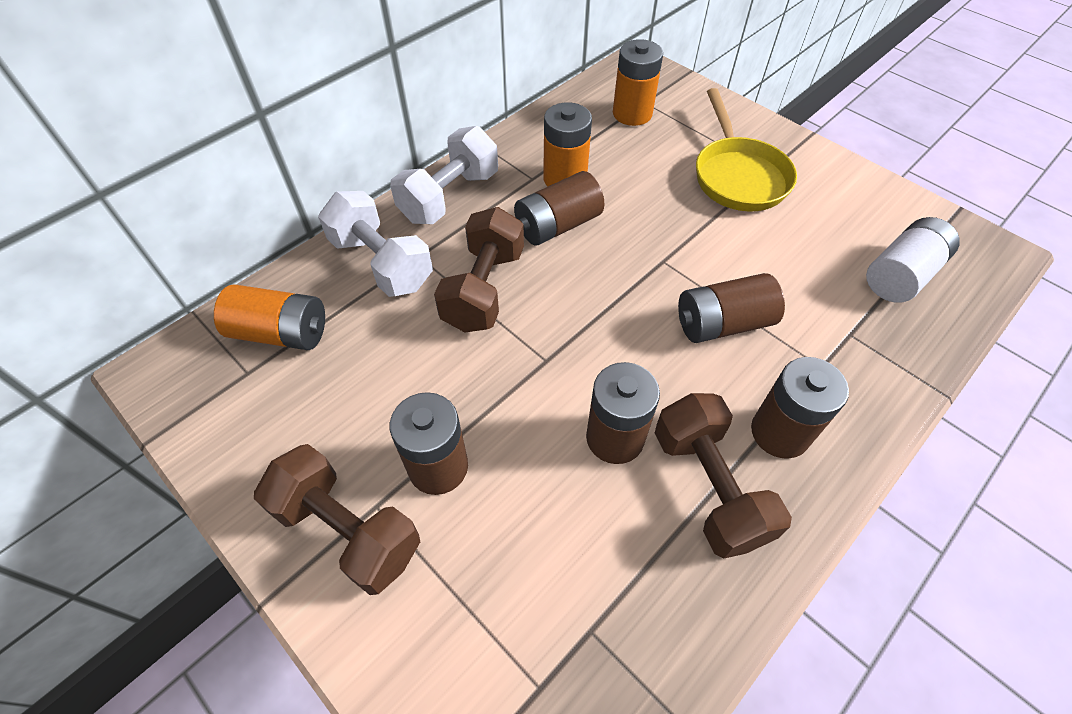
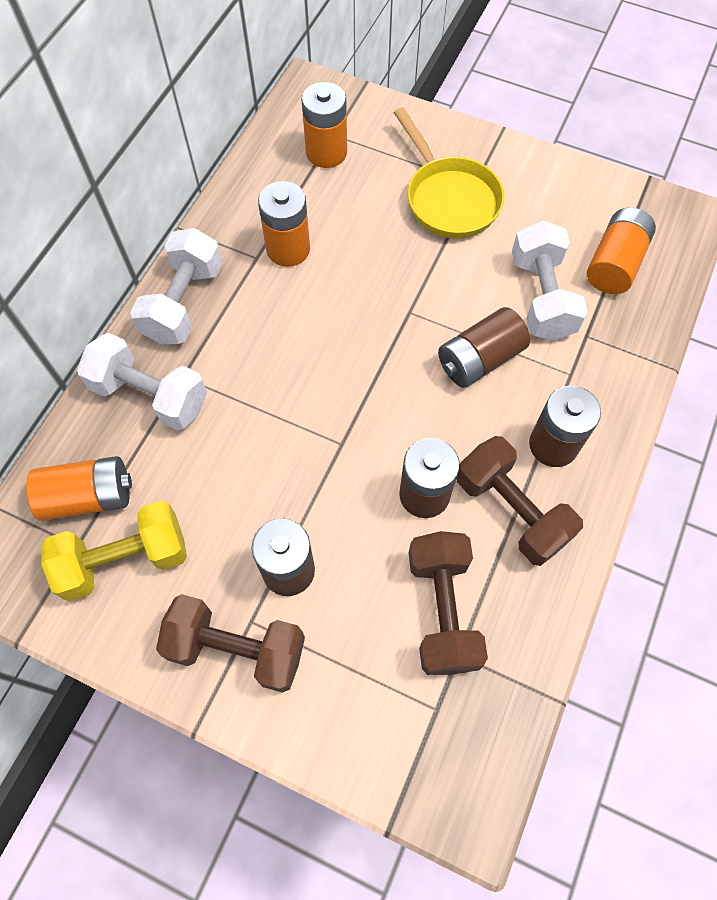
camera: 20 degrees left, 10 degrees up
brown dumbbell [434,207,524,333] -> brown dumbbell moved to [409,531,488,675]
brown battery [514,171,604,246] -> none
white battery [866,217,959,303] -> orange battery [587,208,656,294]
none -> yellow dumbbell [41,501,187,601]
none -> white dumbbell [512,220,588,341]

